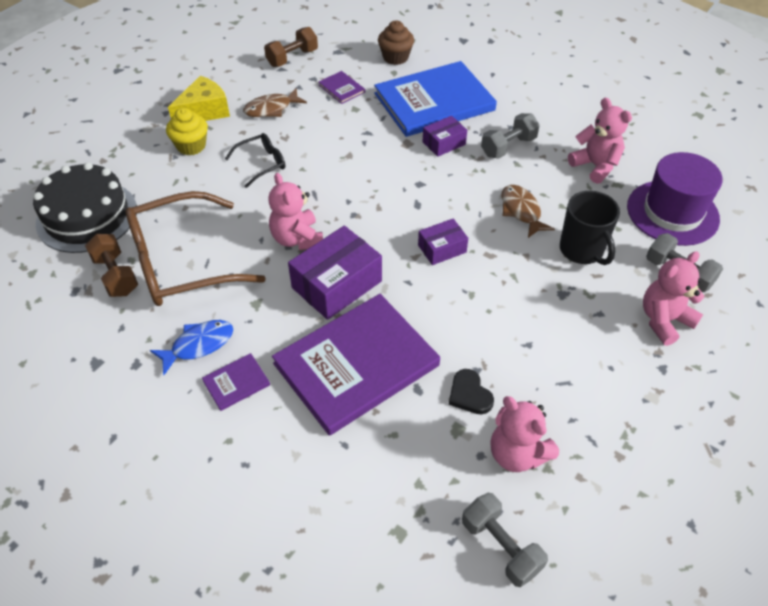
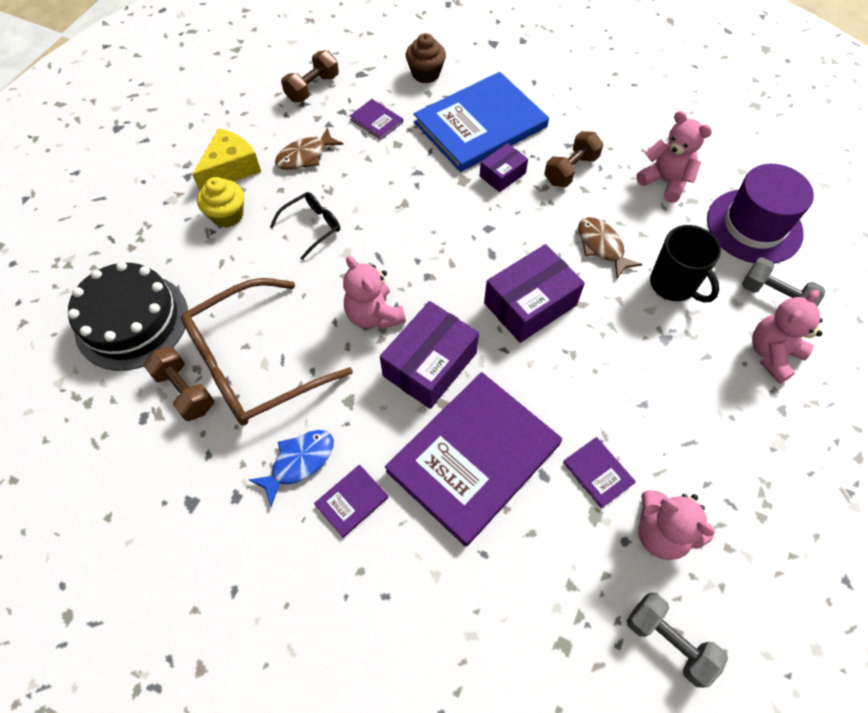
camera: 10 degrees left, 10 degrees up
purple box [418,219,468,265] -> purple box [484,244,585,343], size x1.77
black heart [449,369,494,414] -> purple book [563,437,636,509]
grey dumbbell [481,113,540,158] -> brown dumbbell [544,131,603,187]

